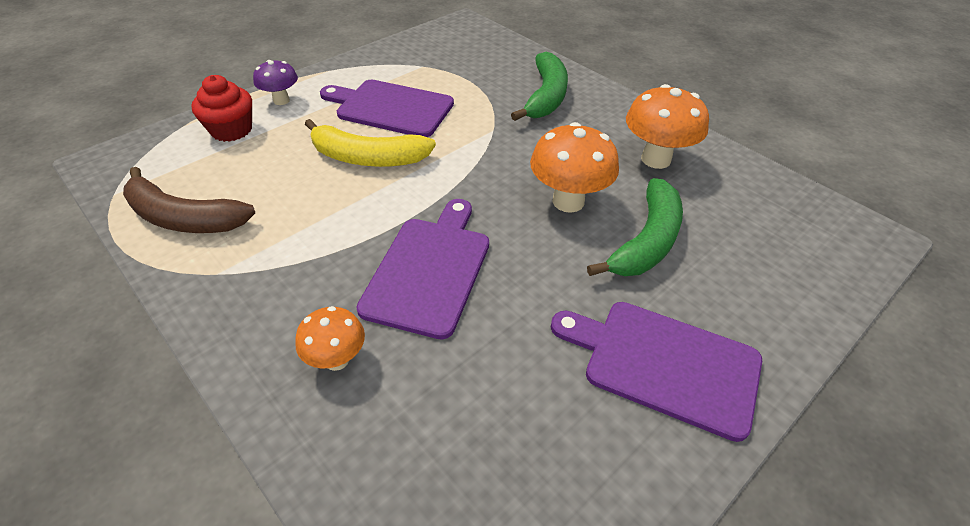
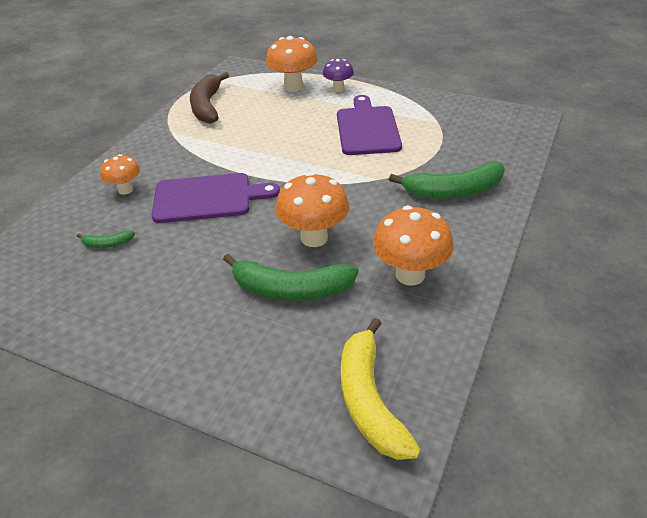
camera: 70 degrees right, 5 degrees down
red cupcake [191,75,252,142] -> orange mushroom [266,36,318,92]
yellow banana [305,119,436,167] -> yellow banana moved to [341,318,421,460]
purple cutting board [551,302,762,442] -> none
none -> green banana [77,231,135,248]

